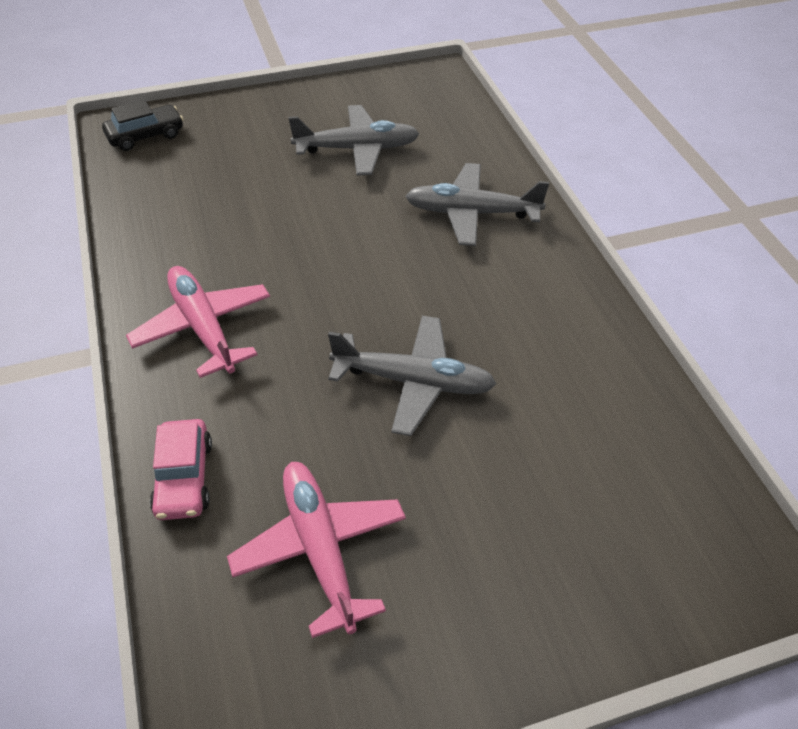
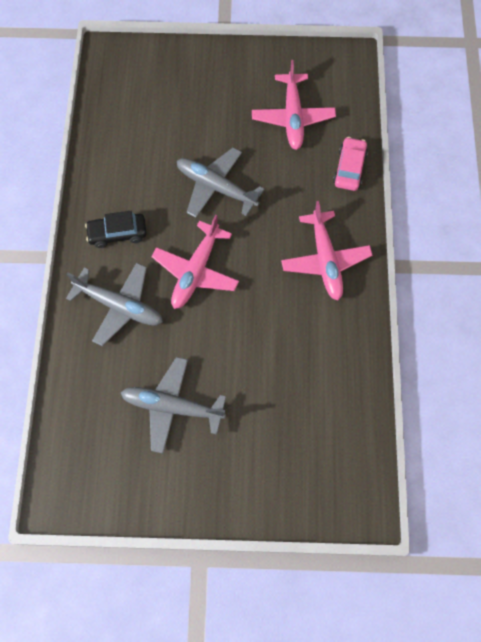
camera: 160 degrees left, 20 degrees up
black car [102,99,183,151] -> black car moved to [85,211,147,248]
none -> pink plane [151,215,239,309]

